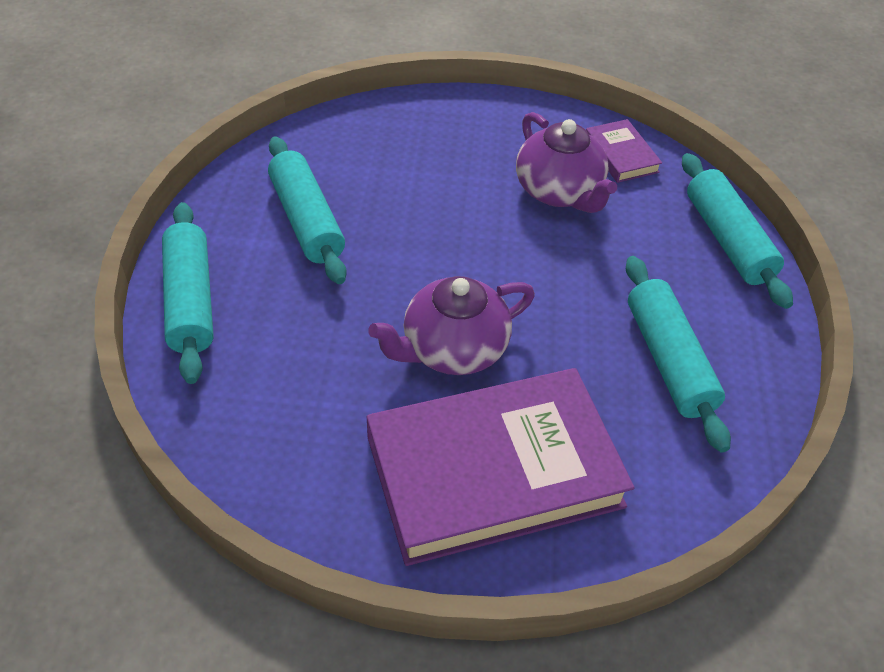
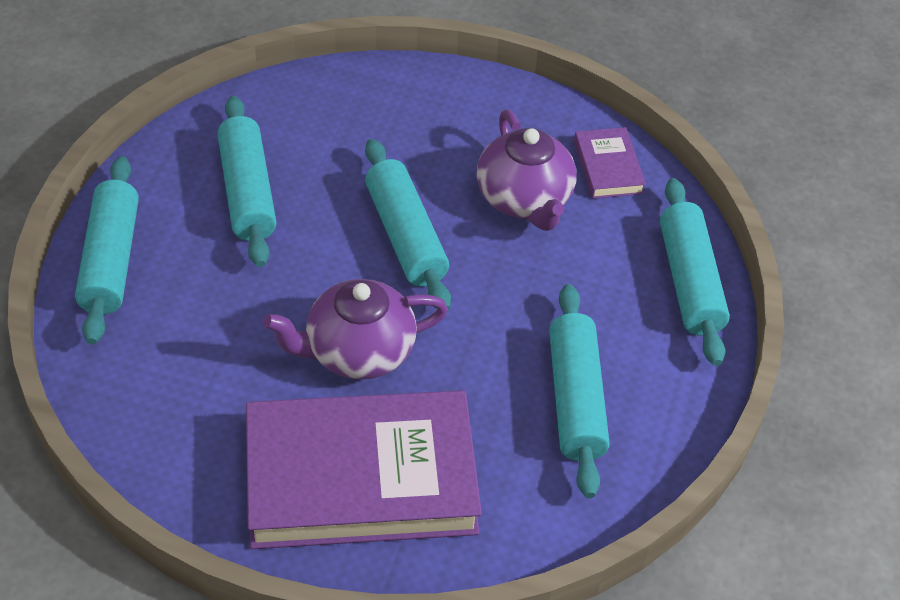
camera: 10 degrees right, 0 degrees up
none -> turquoise rolling pin [365,139,451,311]

